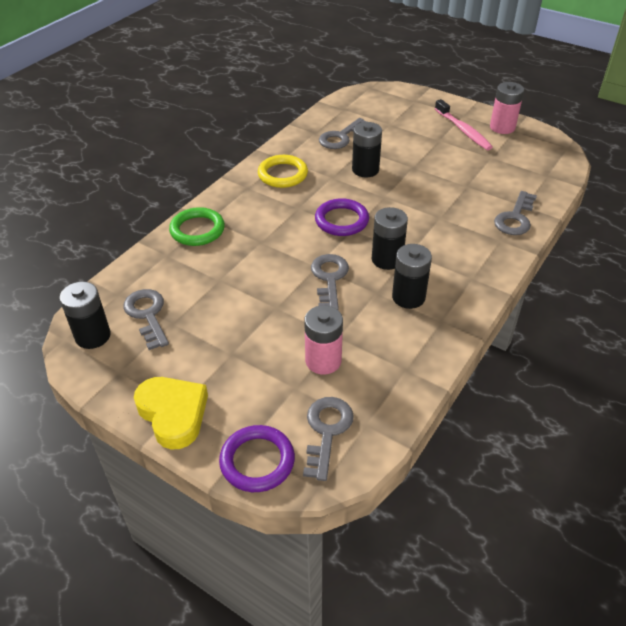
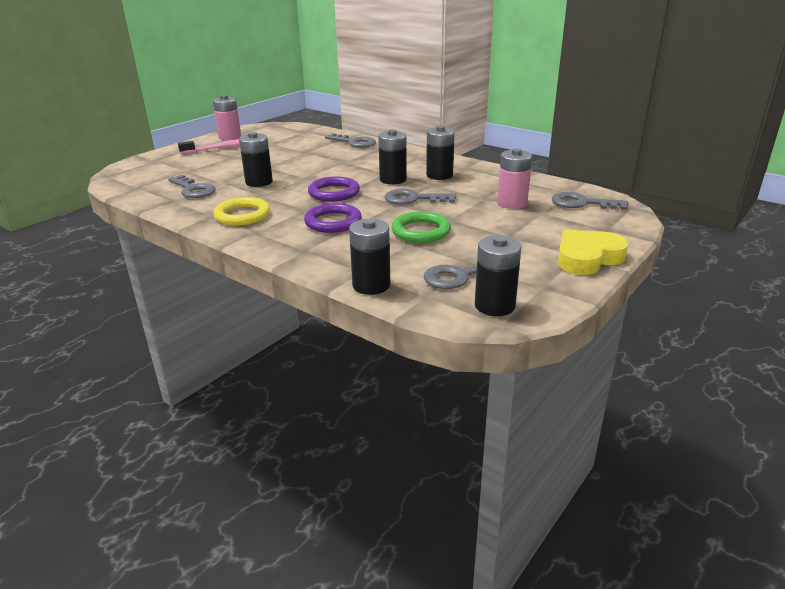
camera: 85 degrees left, 15 degrees down
green ring [169,207,225,246] -> green ring moved to [391,211,451,243]
purple ring [219,425,295,492] -> purple ring moved to [304,203,362,233]
none -> black battery [349,219,391,295]

